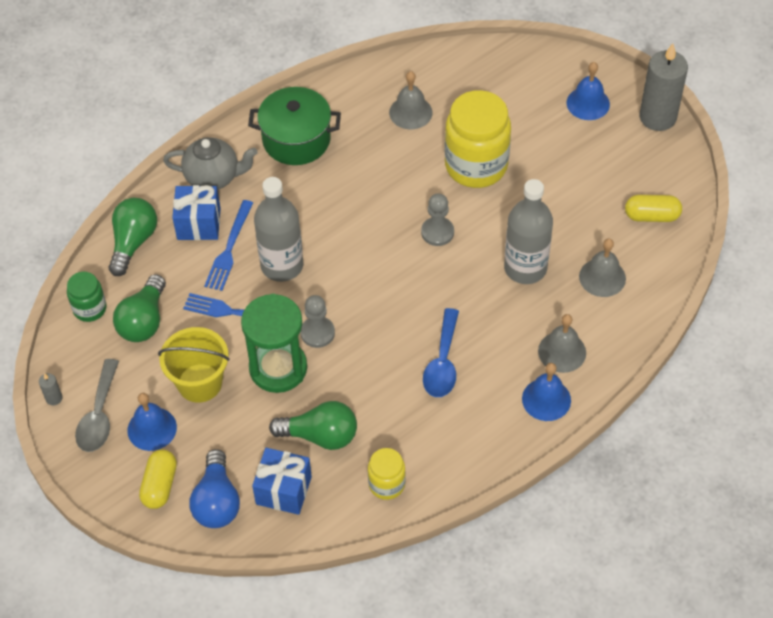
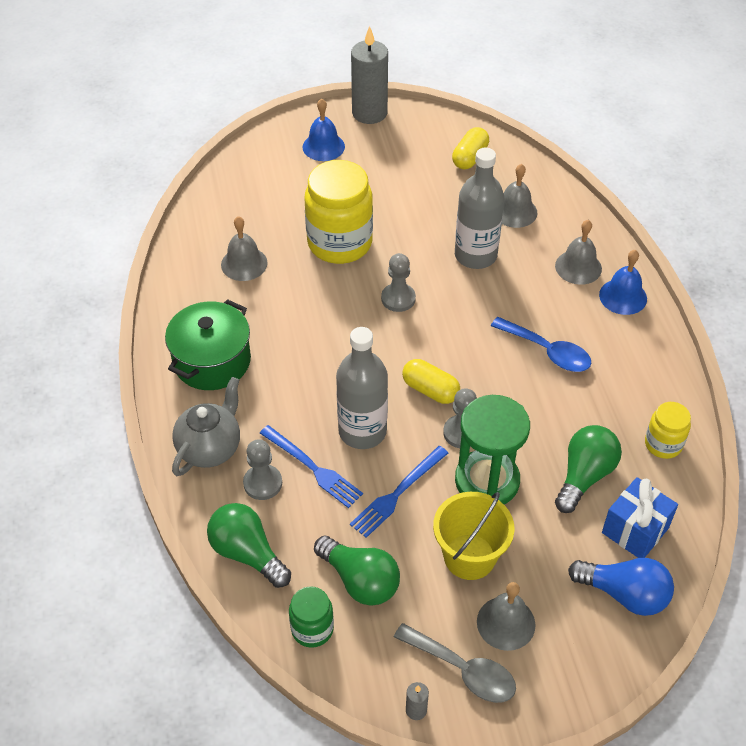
camera: 65 degrees left, 5 degrees down
blue bell [127,393,177,451] -> grey bell [477,582,535,651]
yellow capsule [139,449,177,509] -> yellow capsule moved to [402,359,460,404]
blue gift [172,185,221,240] -> grey pawn [243,439,282,500]

